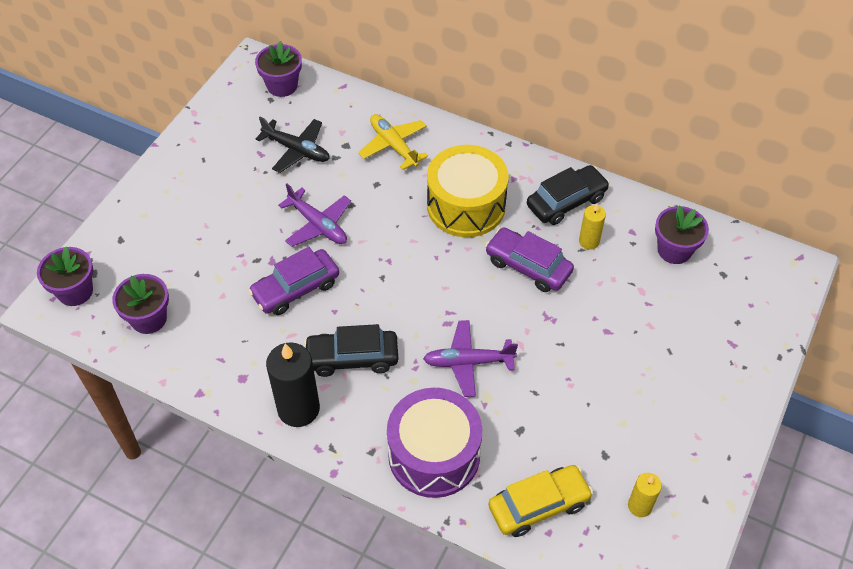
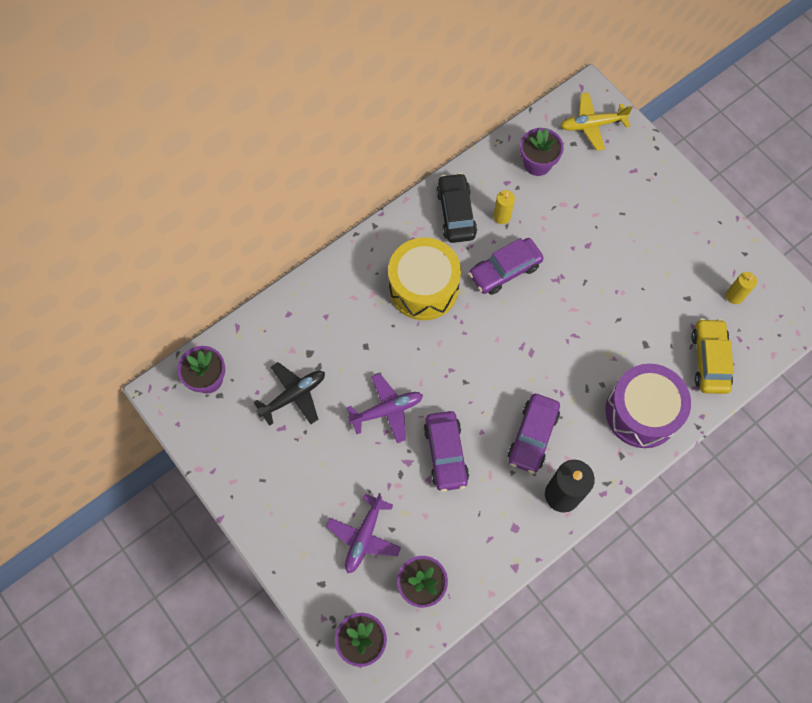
camera: 65 degrees left, 15 degrees up
black car [304,324,398,377] -> purple car [508,394,560,474]
yellow plane [358,114,428,170] -> yellow plane moved to [561,93,633,151]
purple plane [423,320,518,397] -> purple plane moved to [326,493,401,573]

